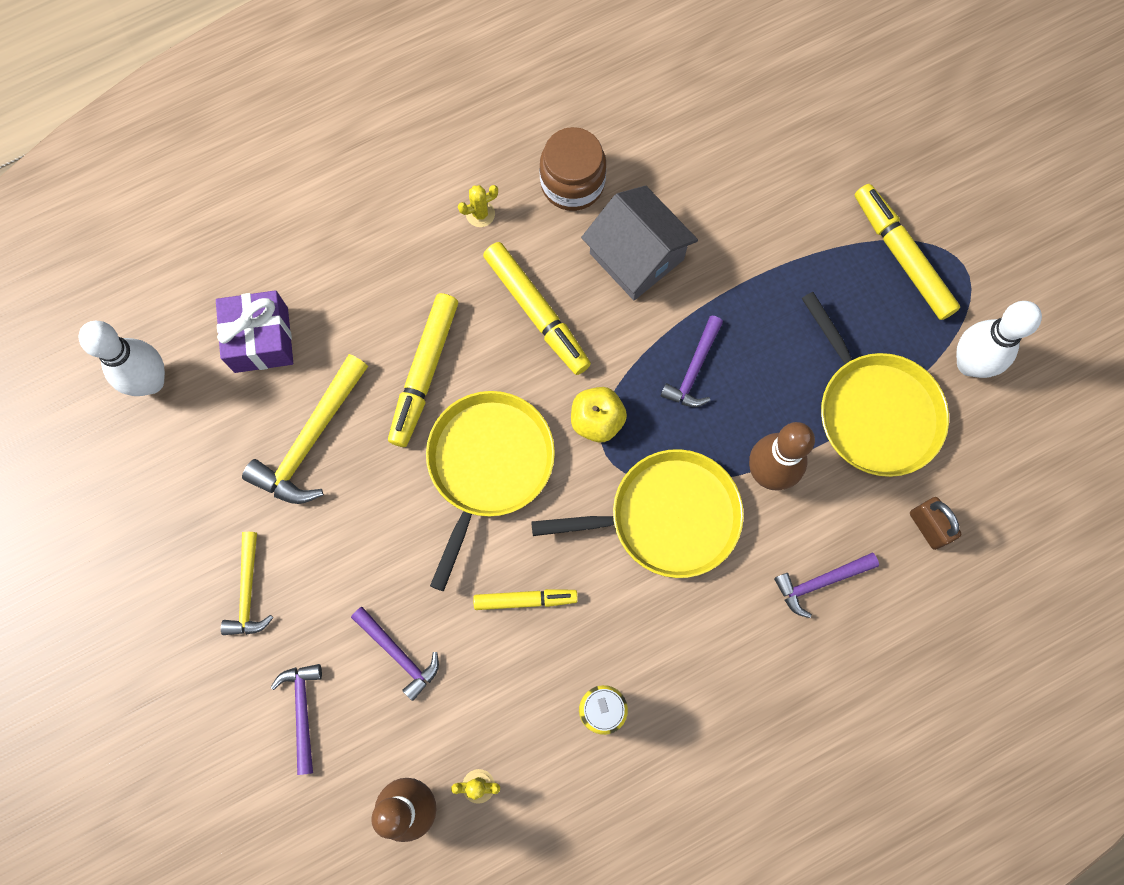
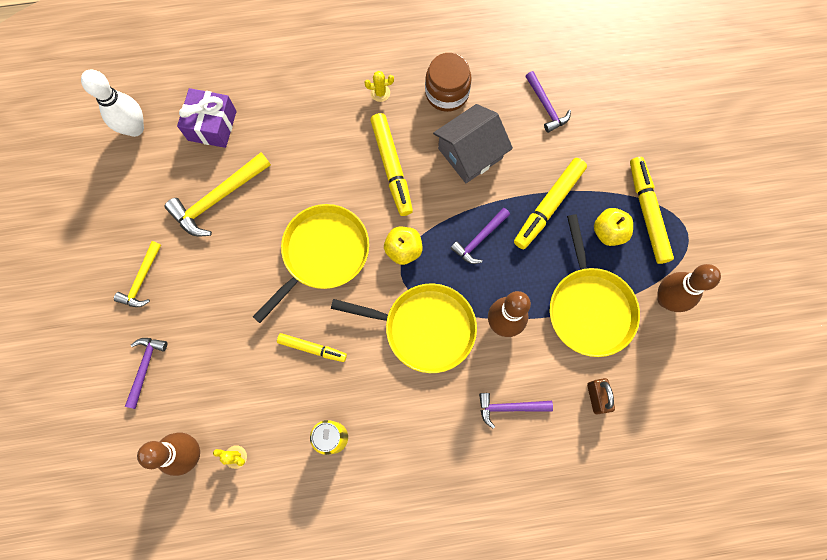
camera: 20 degrees right, 0 degrees up
purple hammer [351,607,439,701] -> purple hammer moved to [525,71,571,133]
yellow marker [388,293,458,447] -> yellow marker moved to [514,158,587,249]
grey house [581,185,698,300] -> grey house turned 75 degrees clockwise [433,104,513,183]
white bowling pin [956,301,1042,378] -> brown bowling pin [657,264,721,312]
none -> yellow apple [594,208,633,246]

